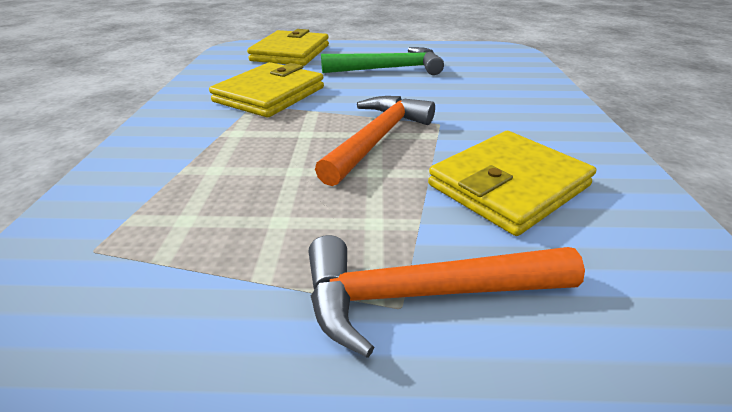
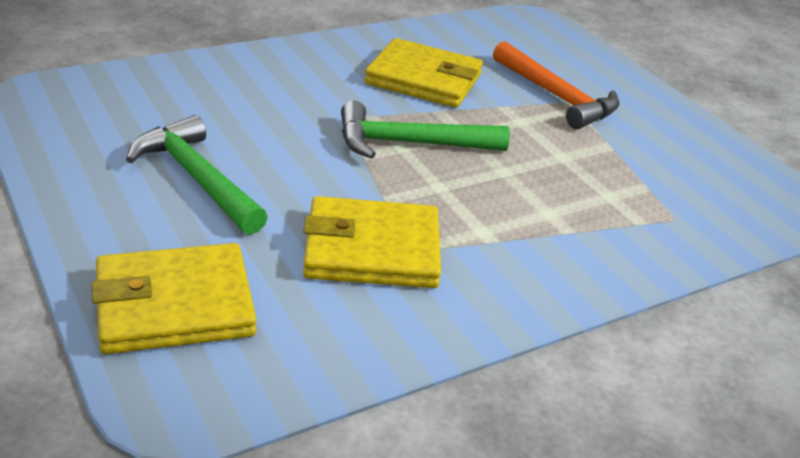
camera: 125 degrees left, 0 degrees up
orange hammer [315,96,435,186] -> green hammer [341,101,510,159]

